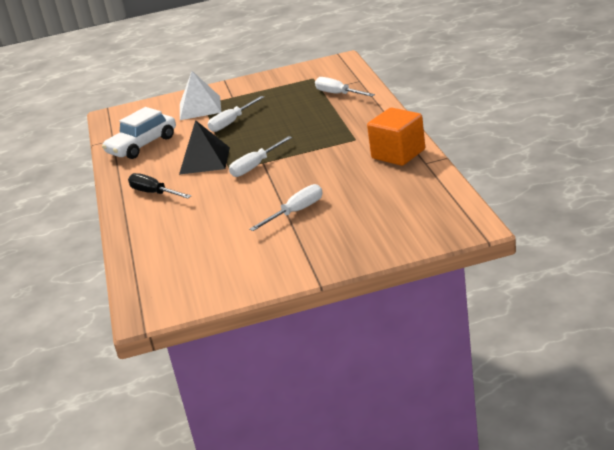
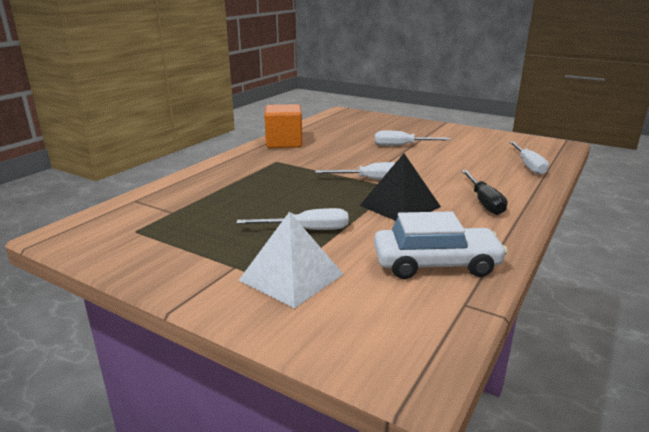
camera: 140 degrees left, 5 degrees down
white screwdriver [315,77,375,97] -> white screwdriver moved to [509,141,549,175]

